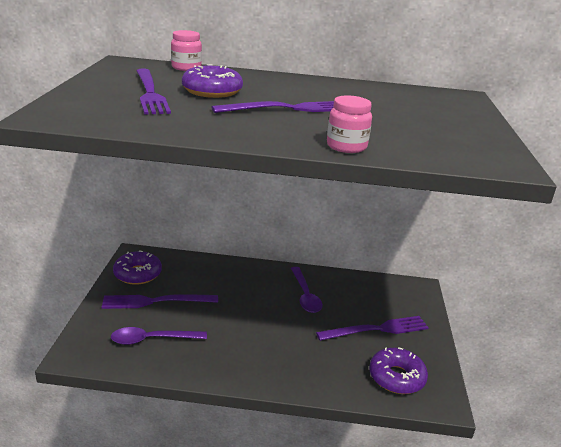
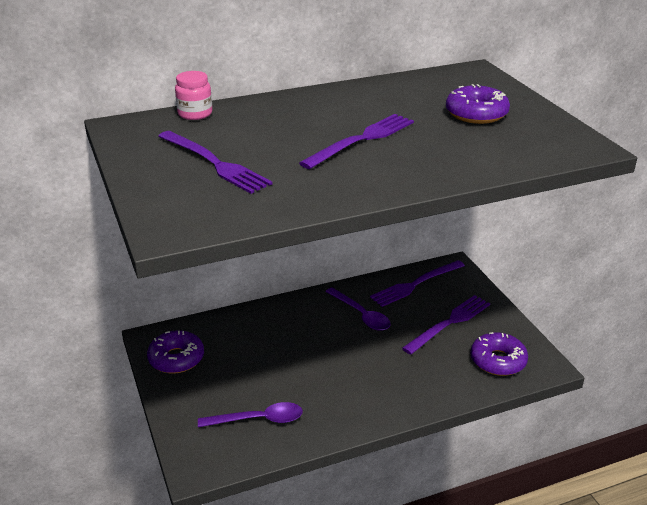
camera: 25 degrees left, 5 degrees up
purple fork [101,294,218,309] -> purple fork moved to [370,260,465,307]
purple spoon [111,327,207,345] -> purple spoon turned 150 degrees counterclockwise [198,402,303,427]
purple donut [182,64,243,98] -> purple donut moved to [446,84,510,124]
pink jar [327,95,372,153] -> none

